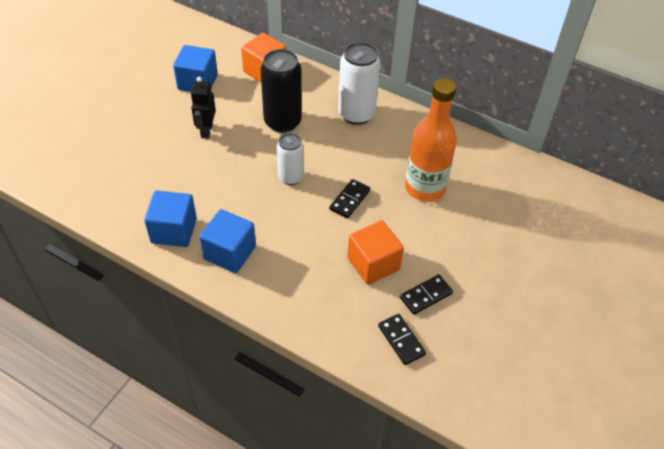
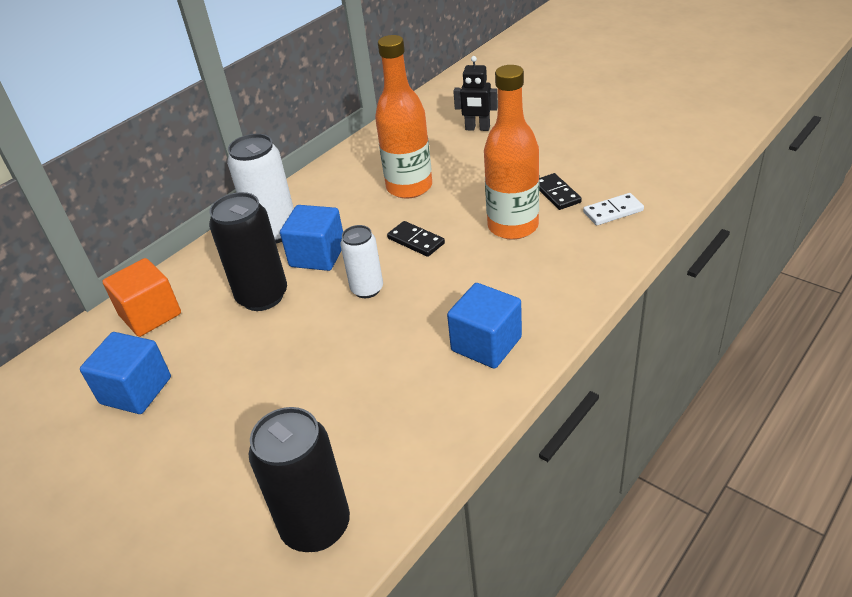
camera: 75 degrees left, 10 degrees down
blue cube [144,191,197,247] -> blue cube moved to [280,205,343,271]
black robot [191,77,216,139] -> black robot moved to [453,56,498,131]
orange cube [347,220,404,285] -> orange bottle [484,65,539,240]
black domino [378,314,426,365] -> white domino [583,193,644,226]
none -> black can [249,407,350,552]

